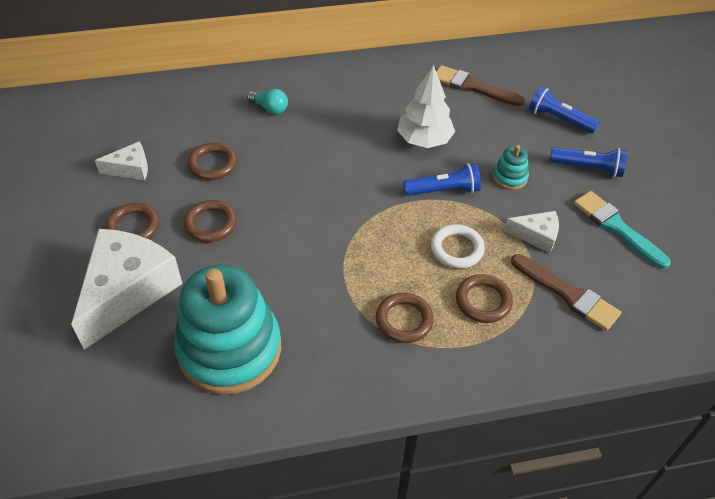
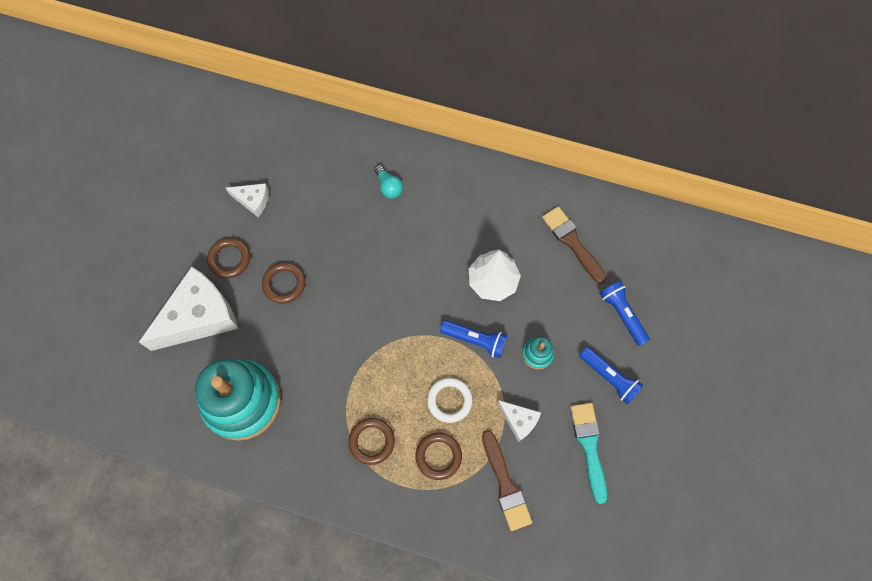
camera: 30 degrees right, 20 degrees up
brown ring [187,142,237,180] -> none

